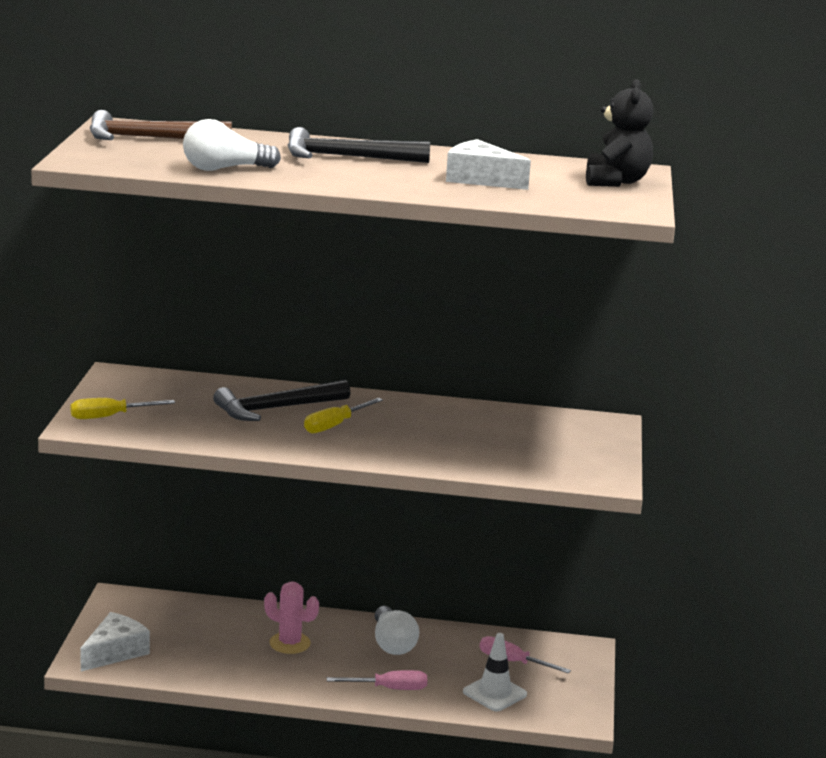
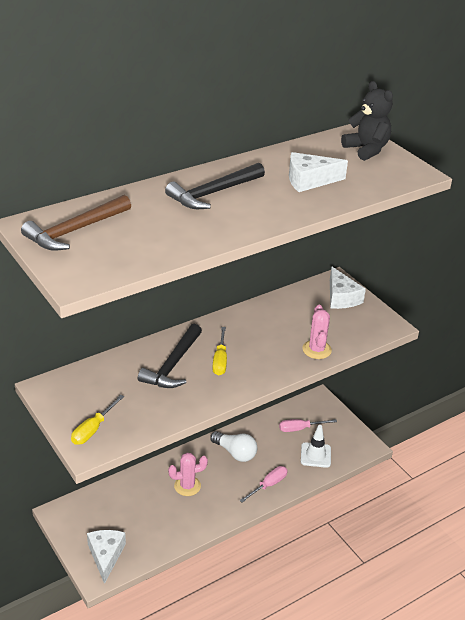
camera: 40 degrees left, 15 degrees up
white light bulb [183,119,281,171] -> none
none -> pink cactus [302,305,332,359]
none -> white cheese [330,266,366,309]

